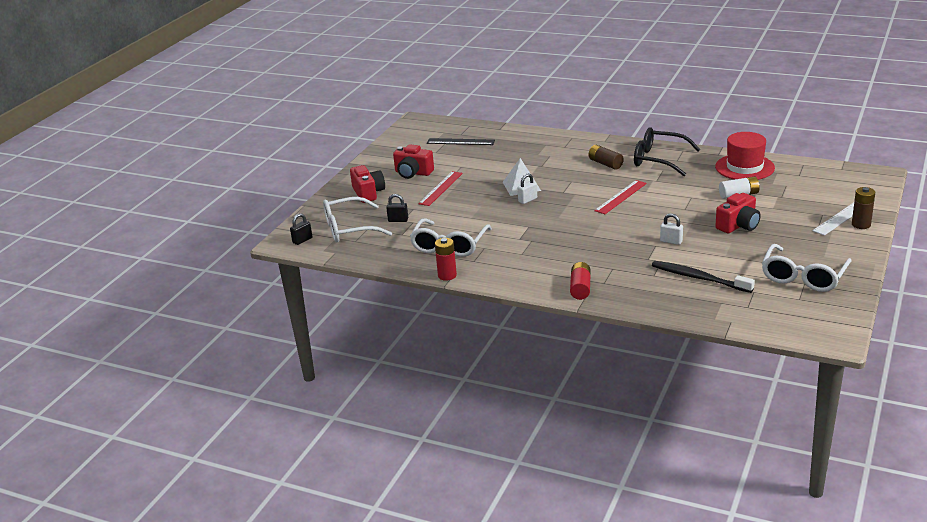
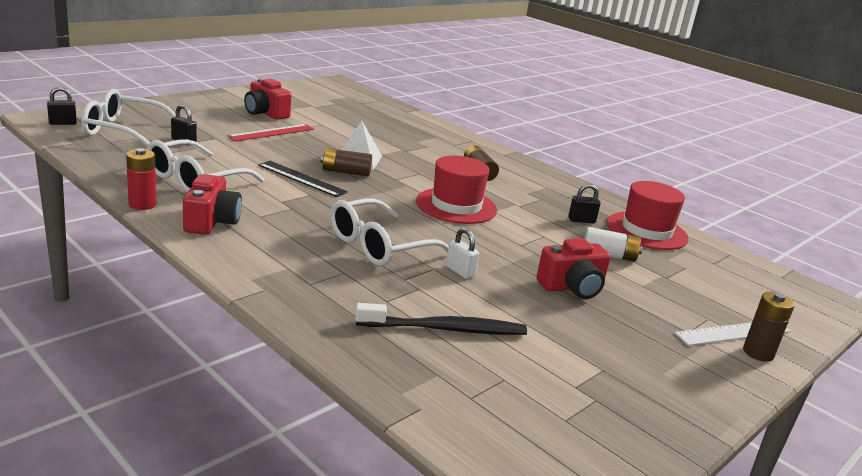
camera: 15 degrees right, 5 degrees down
red camera [350,165,385,203] -> red camera moved to [183,174,242,235]
black ruler [427,138,495,145] -> black ruler moved to [258,161,348,197]
white padlock [518,174,537,204] -> brown battery [321,148,372,176]
red battery [570,262,591,300] -> none
red ruler [594,180,647,214] -> red hat [416,156,497,224]
black glasses [634,127,701,176] -> none
black toothbrush [652,261,755,293] -> black toothbrush turned 120 degrees clockwise [355,303,527,335]
white glasses [762,244,852,292] -> white glasses moved to [330,198,449,266]
none -> black padlock [568,184,601,224]

